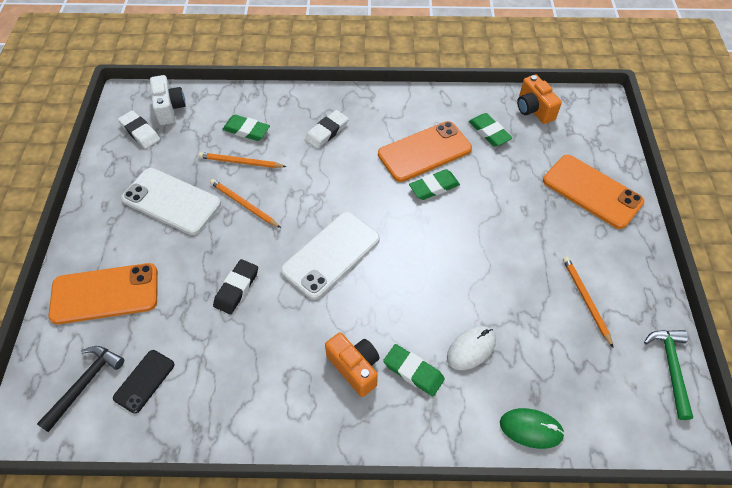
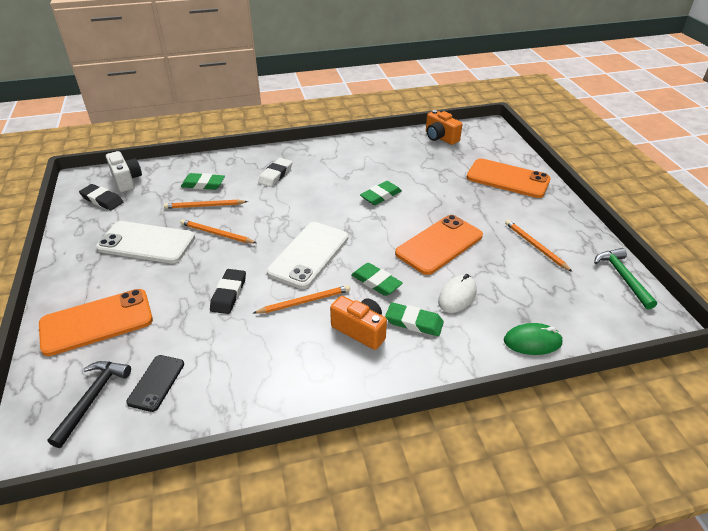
camera: 15 degrees left, 15 degrees down
white eraser [118,110,160,149] -> black eraser [79,184,123,210]
orange phone [378,121,472,182] -> orange phone moved to [395,215,483,275]
green eraser [469,113,512,147] -> green eraser moved to [351,263,403,296]
none -> orange pencil [254,285,350,314]

